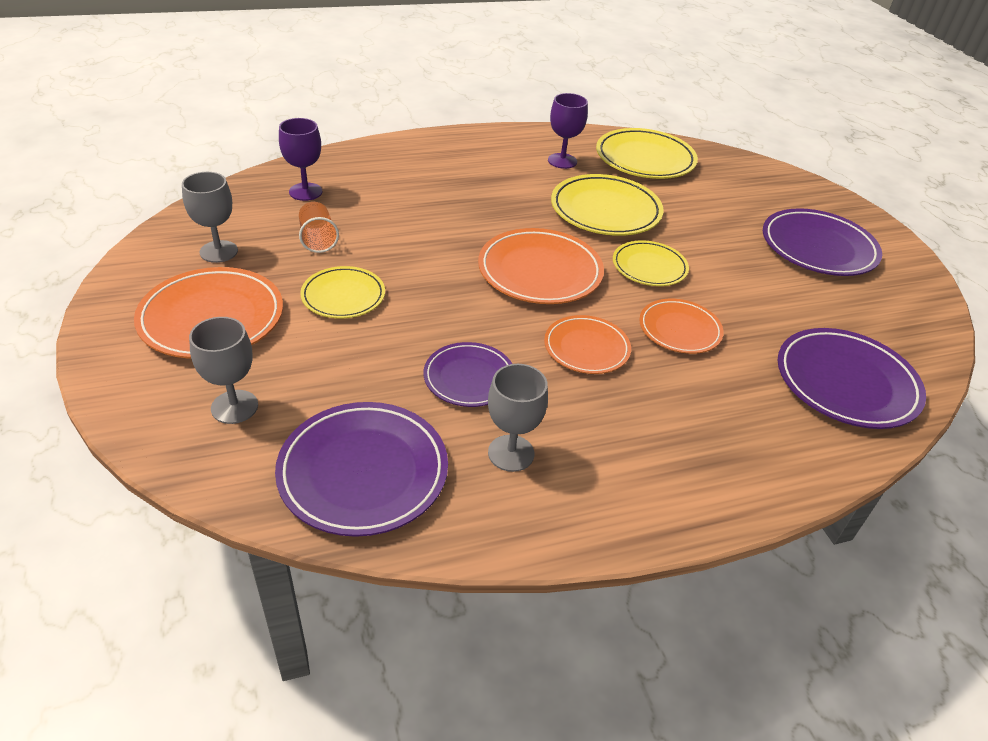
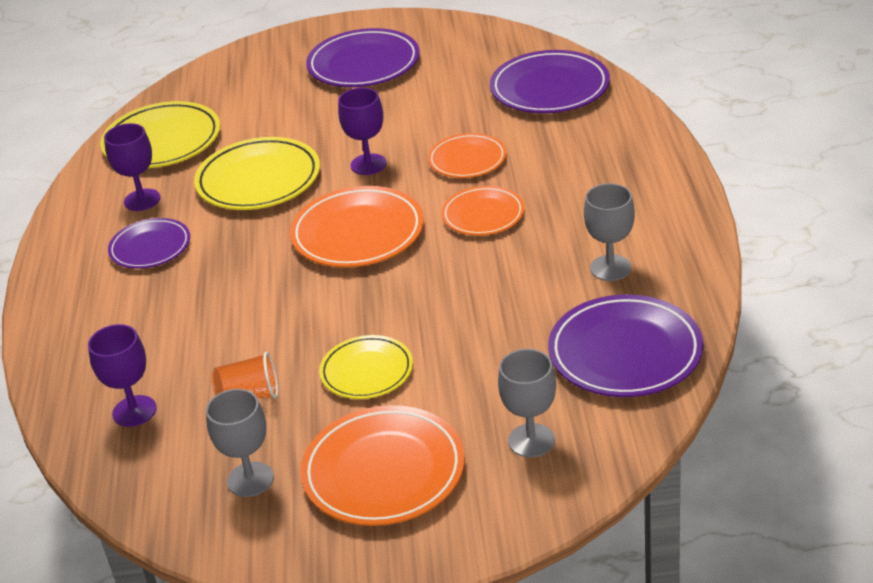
camera: 70 degrees left, 5 degrees down
purple plate [424,342,512,407] -> purple plate moved to [108,218,190,269]
yellow plate [613,240,689,286] -> purple goblet [338,88,387,175]

